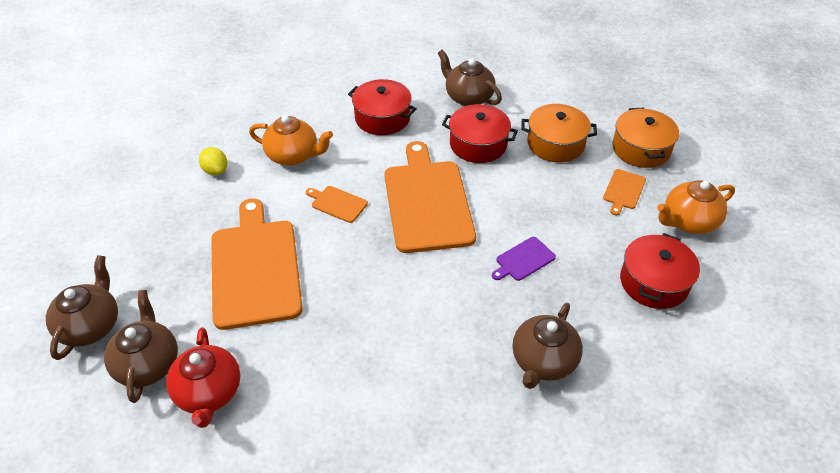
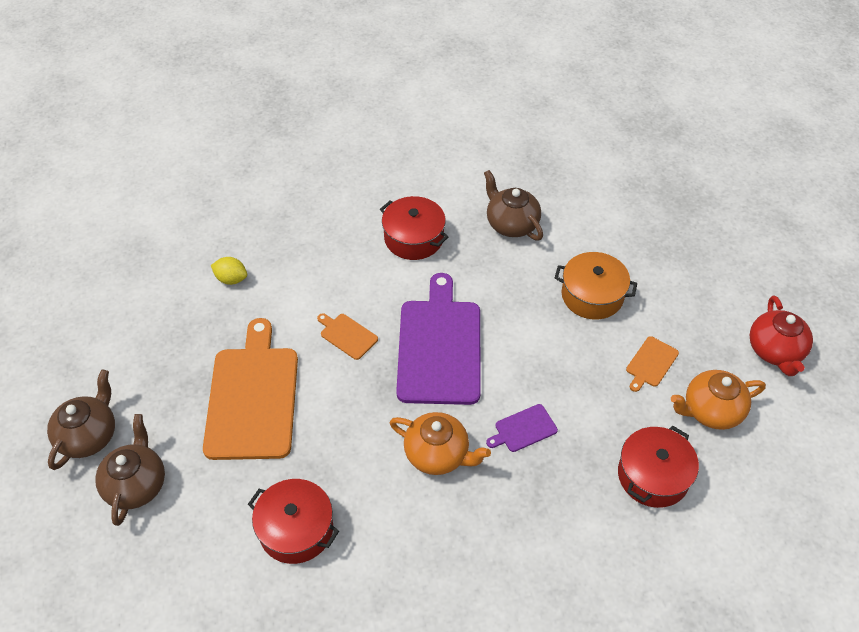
camera: 10 degrees right, 5 degrees up
red teapot [166,327,240,428] -> red teapot moved to [750,296,813,376]
yellow lemon [199,147,227,176] -> yellow lemon turned 45 degrees counterclockwise [211,257,247,285]
orange teapot [249,115,333,166] -> orange teapot moved to [390,412,491,475]
orange cutting board [384,141,476,253] -> purple cutting board [396,273,481,405]
red pot [442,104,518,163] -> red pot moved to [248,479,339,564]
brown teapot [512,303,583,389] -> none
orange pot [612,108,679,168] -> none

